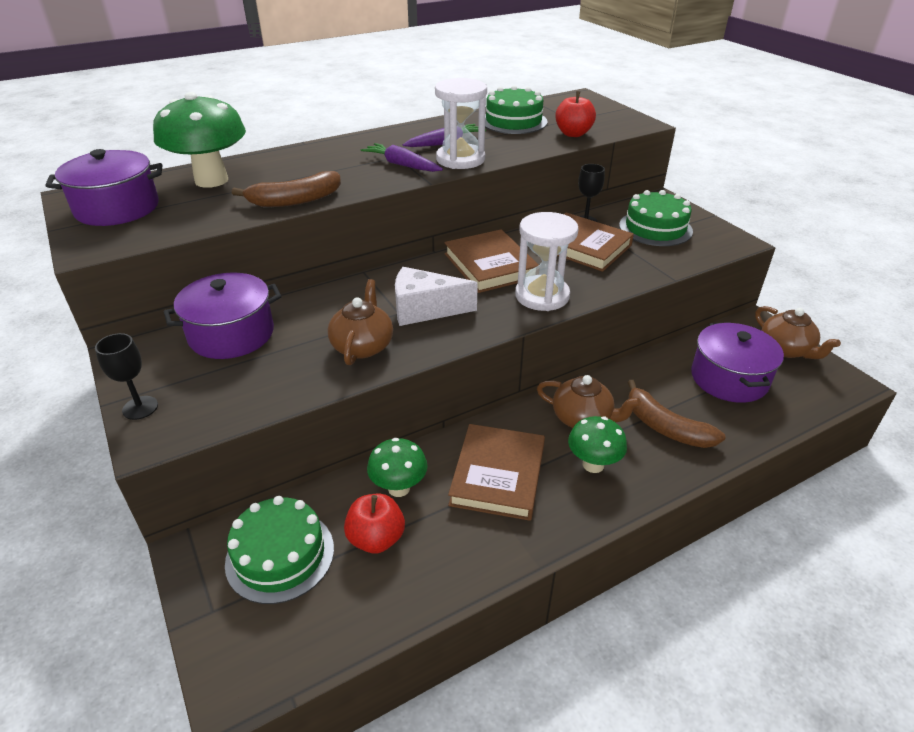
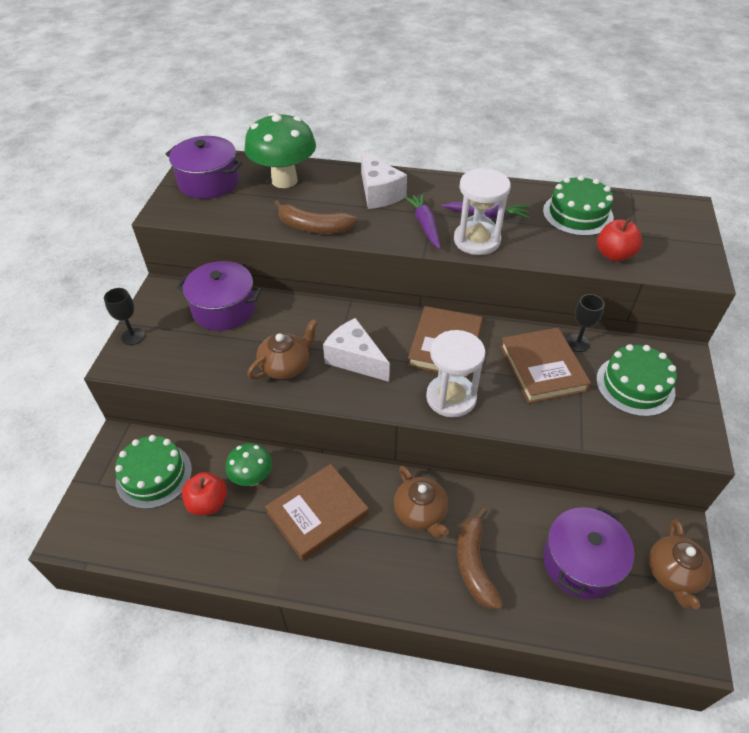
camera: 40 degrees right, 10 degrees up
green mushroom [568,416,627,473] -> none
none -> white cheese [361,151,407,209]

